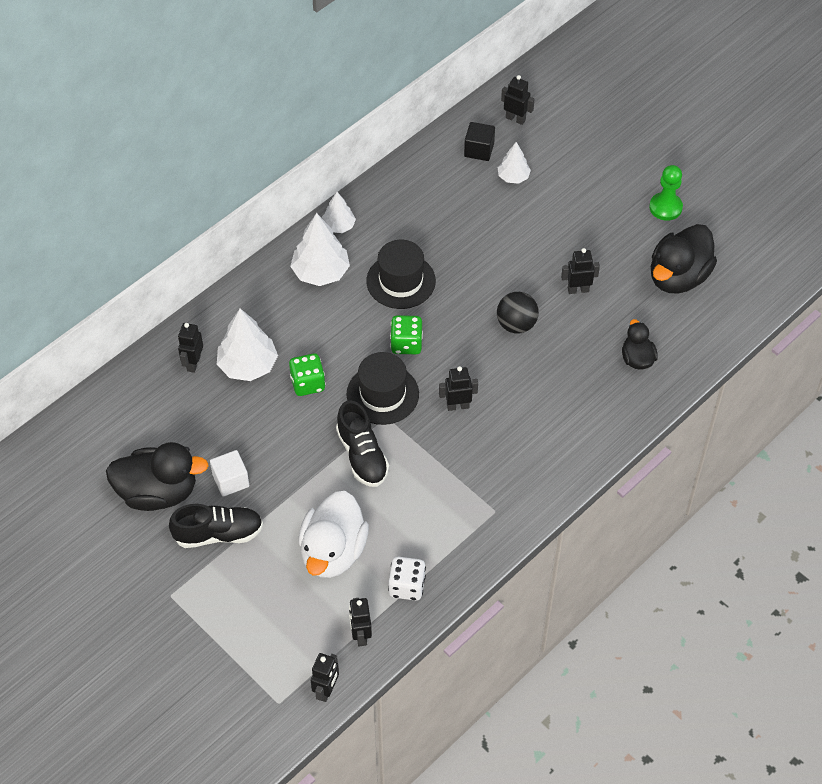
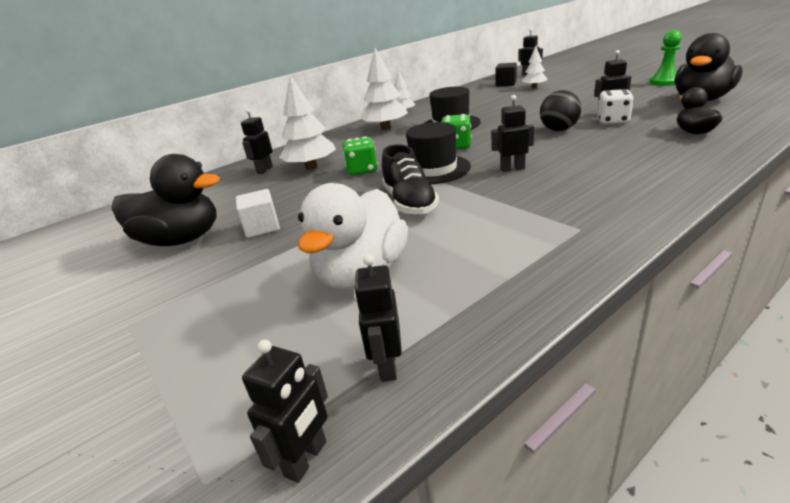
camera: 10 degrees right, 25 degrees down
black shoe [169,504,263,548] -> none
white dice [388,557,426,601] -> white dice moved to [598,89,634,124]

